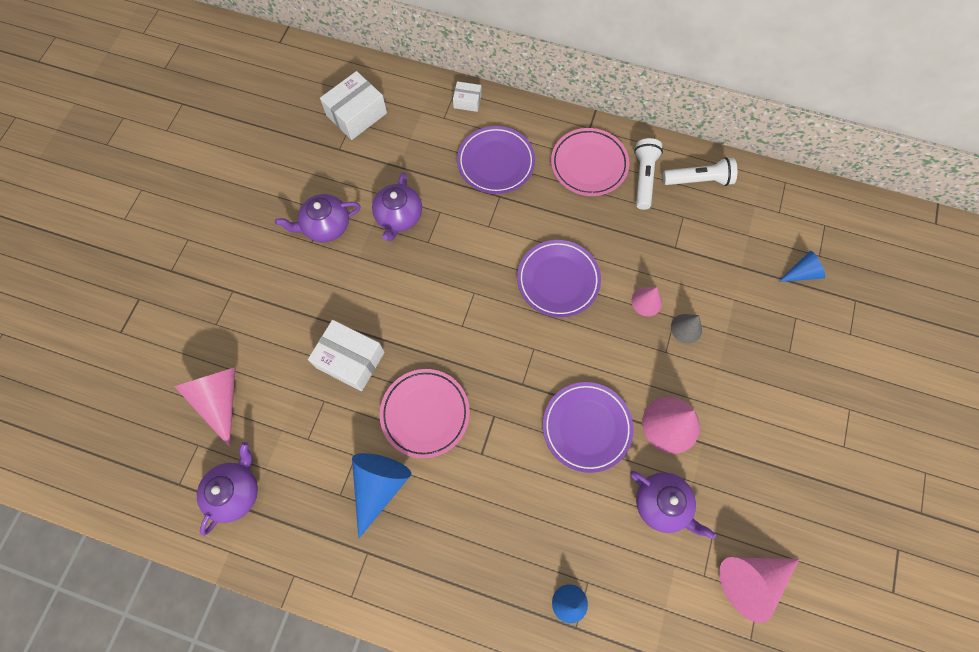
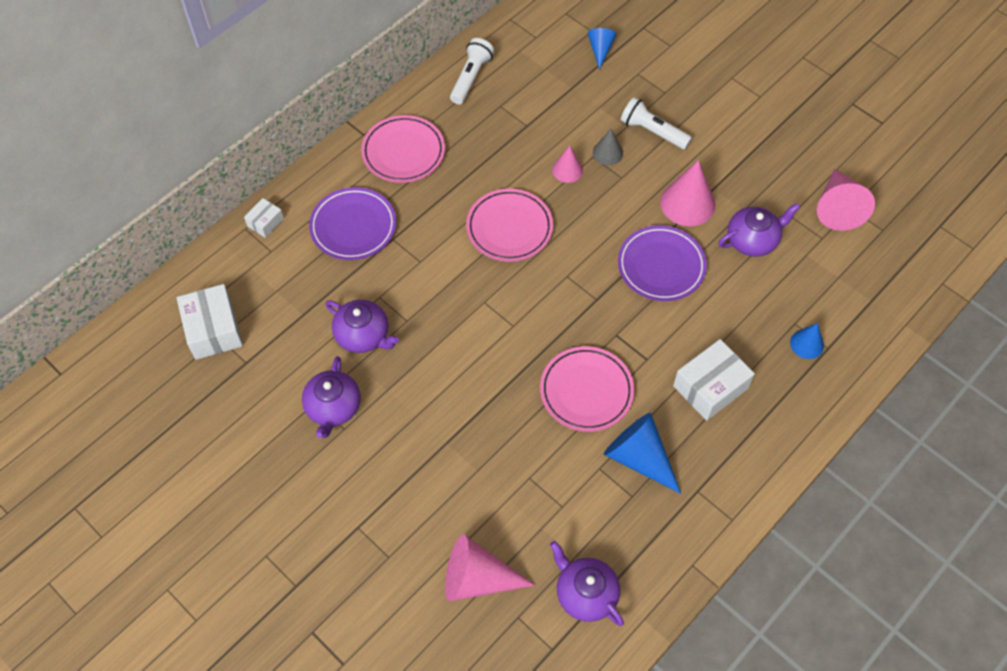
camera: 65 degrees left, 10 degrees down
white box [308,320,385,391] -> white box moved to [673,339,755,421]
purple plate [517,240,601,318] -> pink plate [466,189,553,262]
white flashlight [634,138,663,210] -> white flashlight moved to [621,97,692,150]

